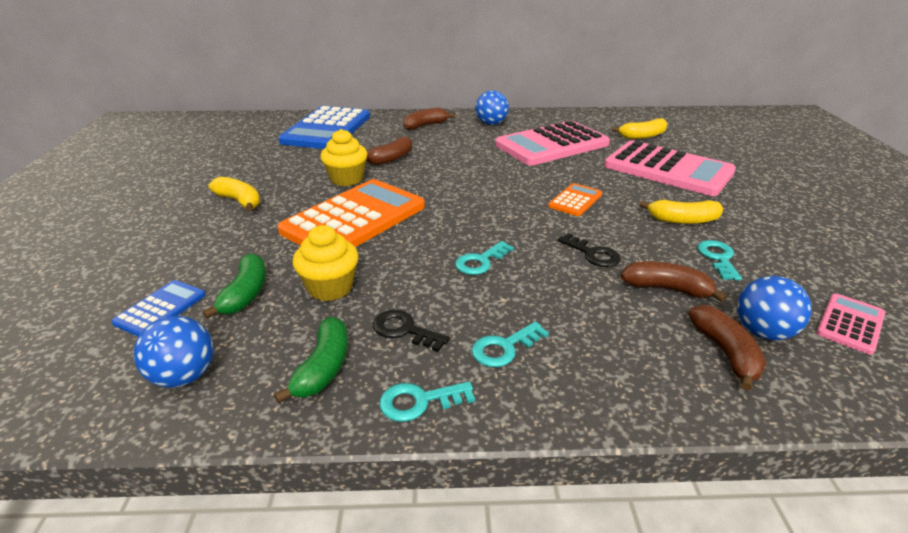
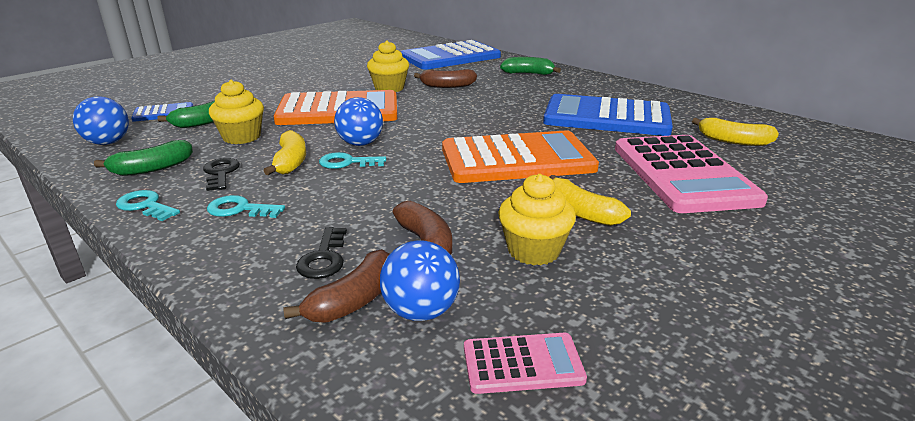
camera: 45 degrees right, 5 degrees down
yellow banana [208,177,260,212] -> yellow banana moved to [263,130,306,175]
brown banana [403,107,455,130] -> green banana [500,57,561,75]
blue ball [475,90,509,125] -> blue ball moved to [334,97,383,146]
pink calculator [495,121,610,166] -> blue calculator [543,94,673,136]
orange calculator [548,183,602,216] -> orange calculator [442,130,599,183], size x2.18
black key [558,233,620,267] -> black key moved to [296,227,347,279]
turquoise key [697,240,742,281] -> yellow cupcake [498,174,576,265]

